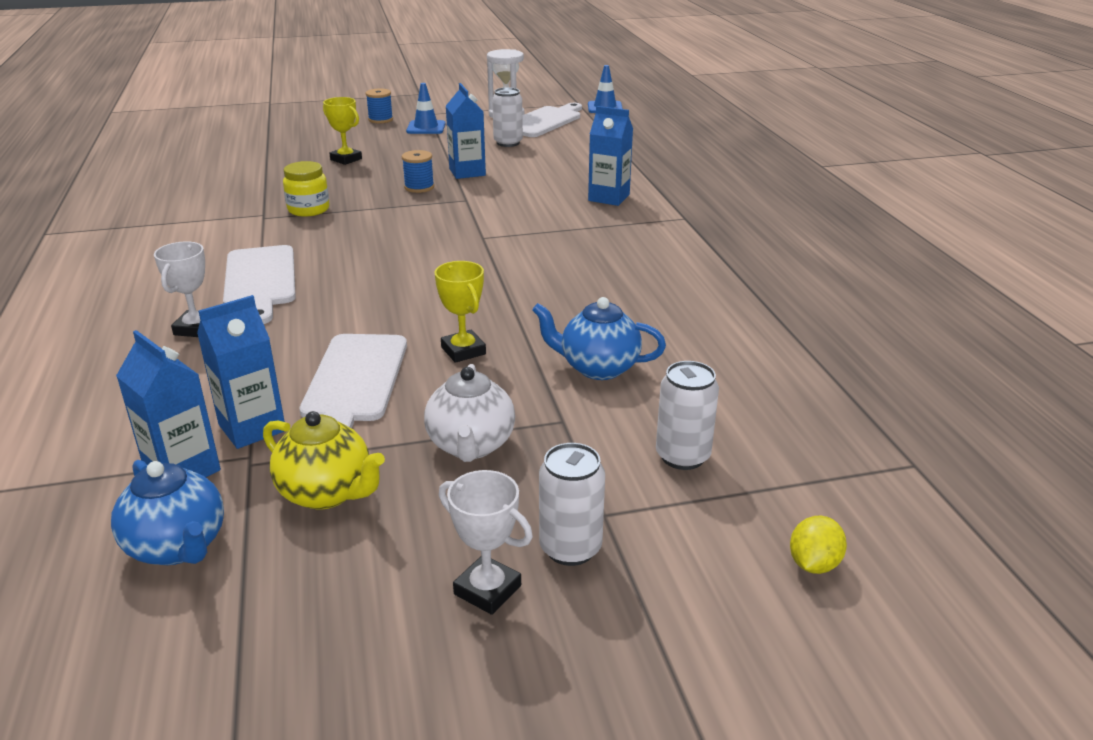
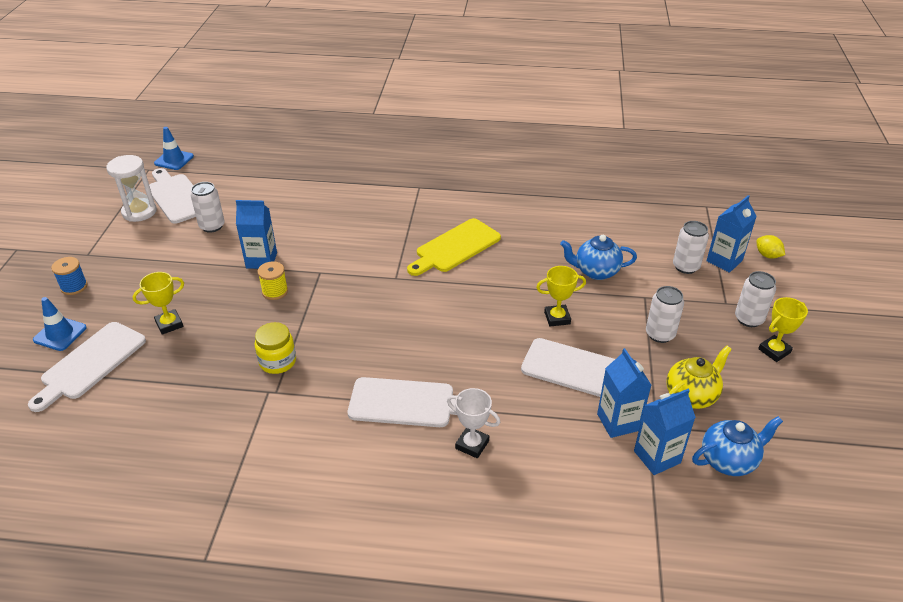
camera: 70 degrees left, 10 degrees up
blue spool [402,150,434,193] -> yellow spool [258,261,288,300]
blue traffic cone [406,83,446,134] -> blue traffic cone moved to [33,297,87,351]
white teapot [424,364,515,462] -> white can [646,286,684,343]
white trophy [439,470,533,615] -> yellow trophy [758,297,808,362]
blue teapot [532,297,666,380] -> blue teapot turned 60 degrees clockwise [560,235,637,280]
blue carton [588,106,633,206] -> blue carton moved to [706,195,757,273]
none -> white cutting board [28,322,146,412]
none -> yellow cutting board [407,218,501,276]

